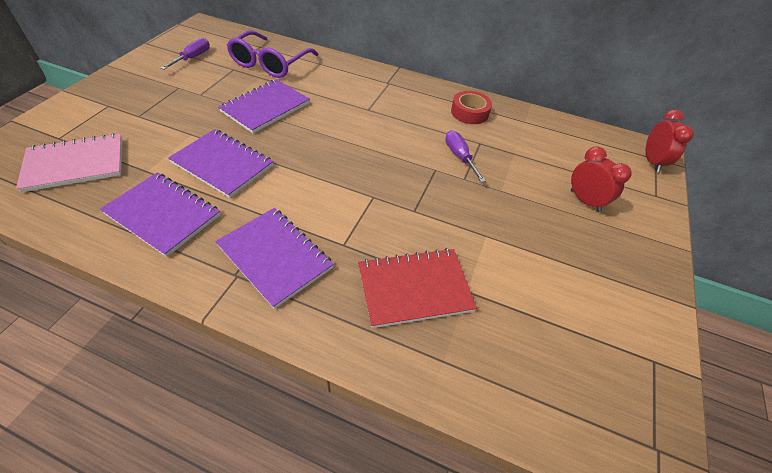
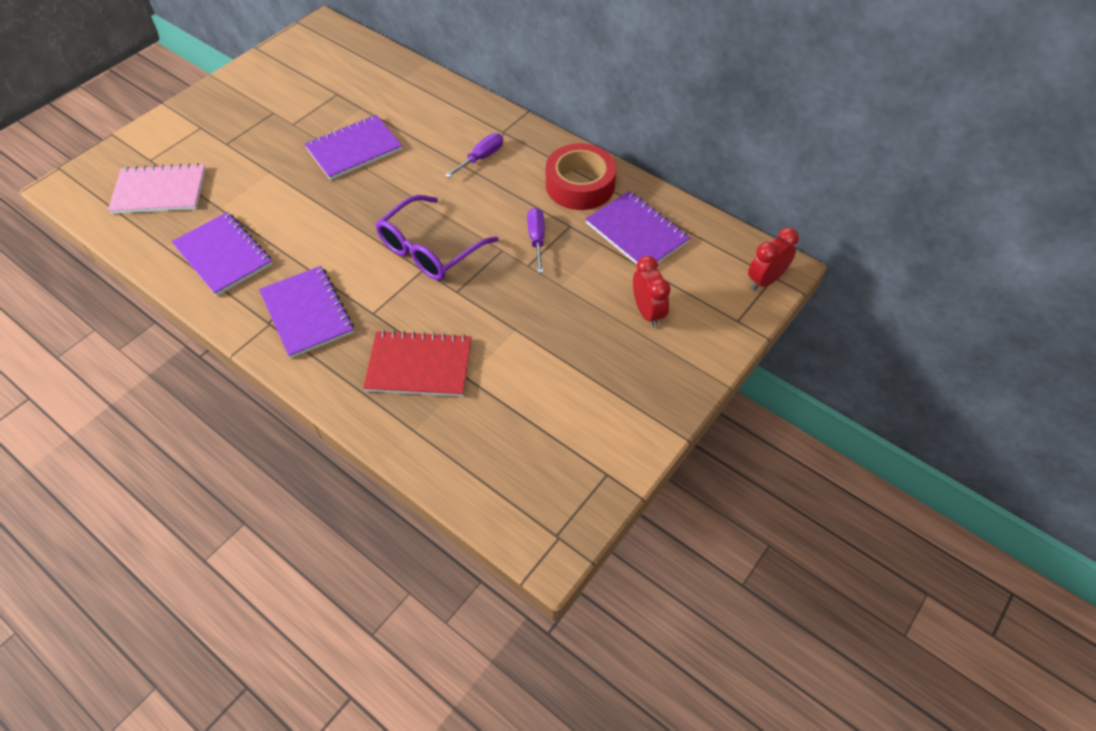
camera: 20 degrees right, 5 degrees up
purple screwdriver [161,38,210,70] -> purple screwdriver moved to [445,133,503,178]
purple notebook [168,129,273,198] -> purple notebook moved to [586,191,690,264]
purple glasses [226,31,318,78] -> purple glasses moved to [376,195,499,280]
red tape [451,91,492,124] -> red tape [546,143,616,210], size x1.53
red clock [646,110,694,172] -> red clock turned 150 degrees counterclockwise [748,228,799,290]

